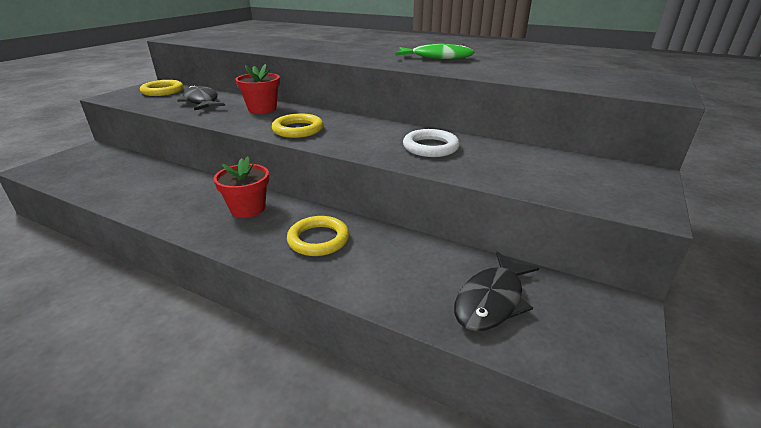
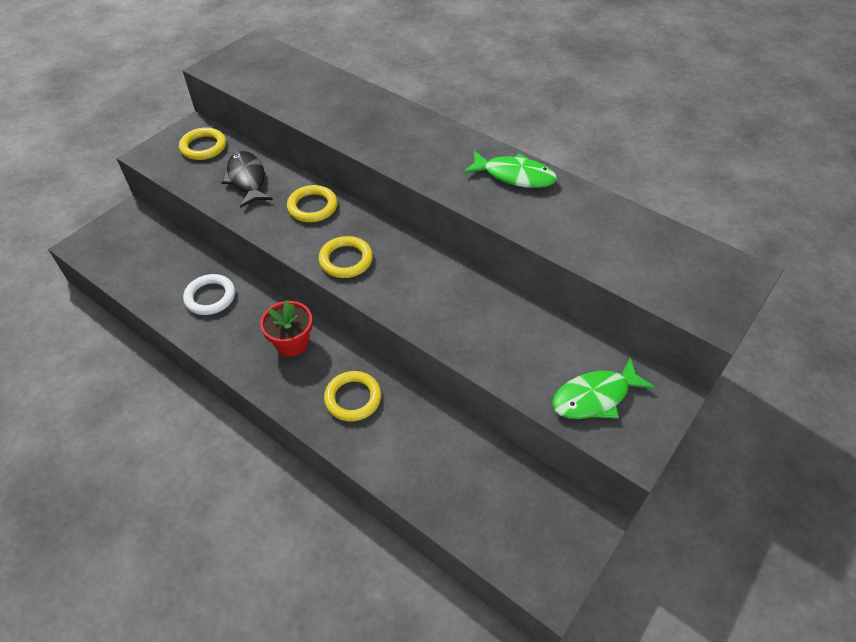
camera: 10 degrees right, 20 degrees up
red flower pot [235,64,280,114] -> yellow ring [287,185,338,222]
white ring [403,129,460,157] -> white ring moved to [183,274,235,315]
black fish [454,251,539,331] -> none
none -> green fish [552,357,655,419]

